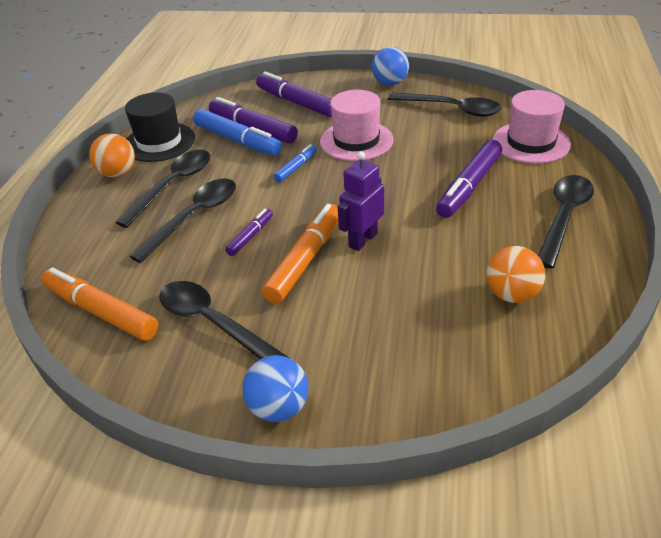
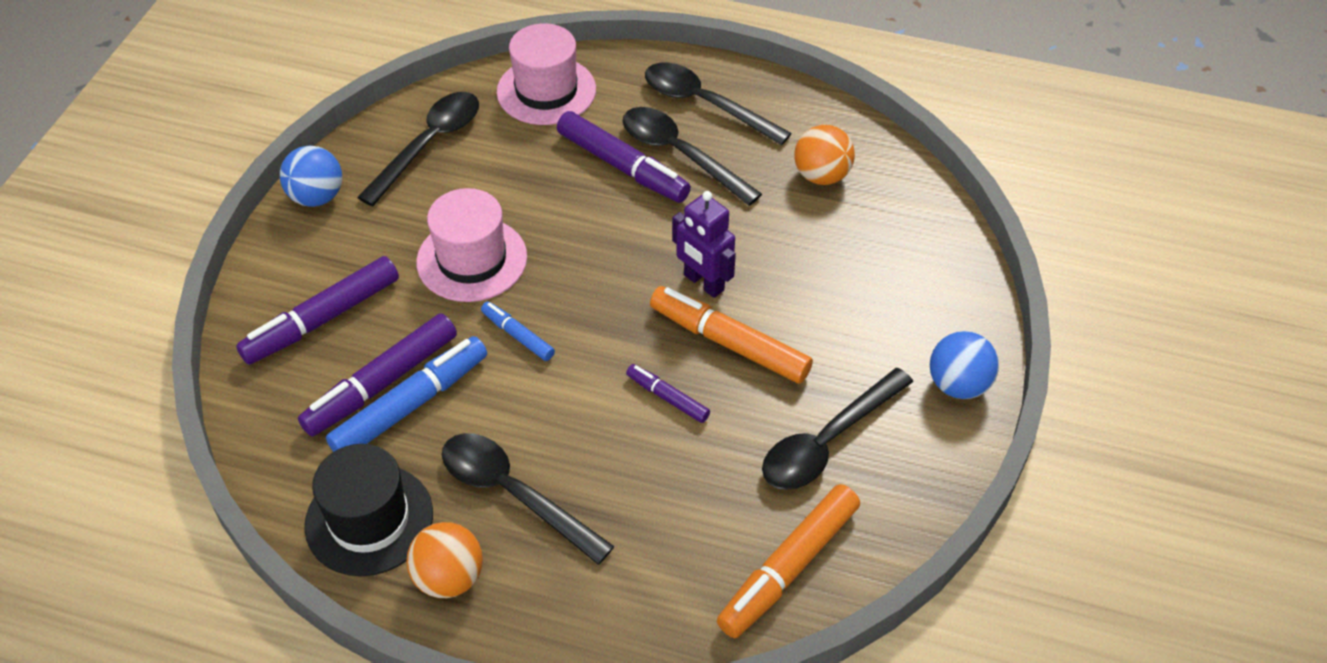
camera: 85 degrees left, 10 degrees up
black spoon [129,178,236,263] -> black spoon moved to [623,107,762,206]

